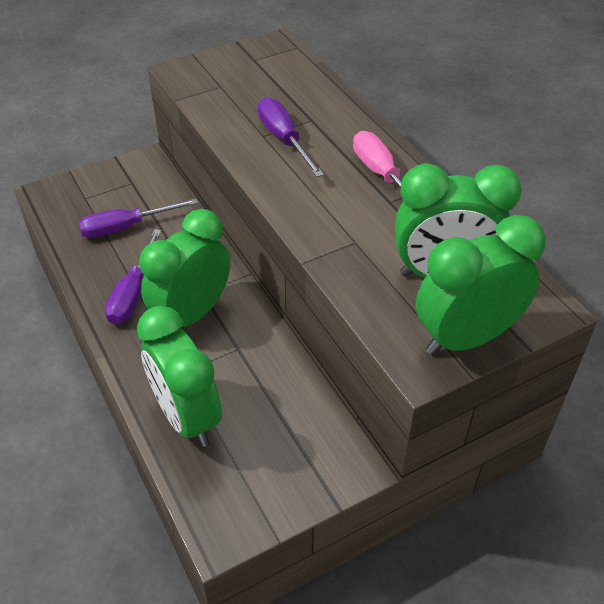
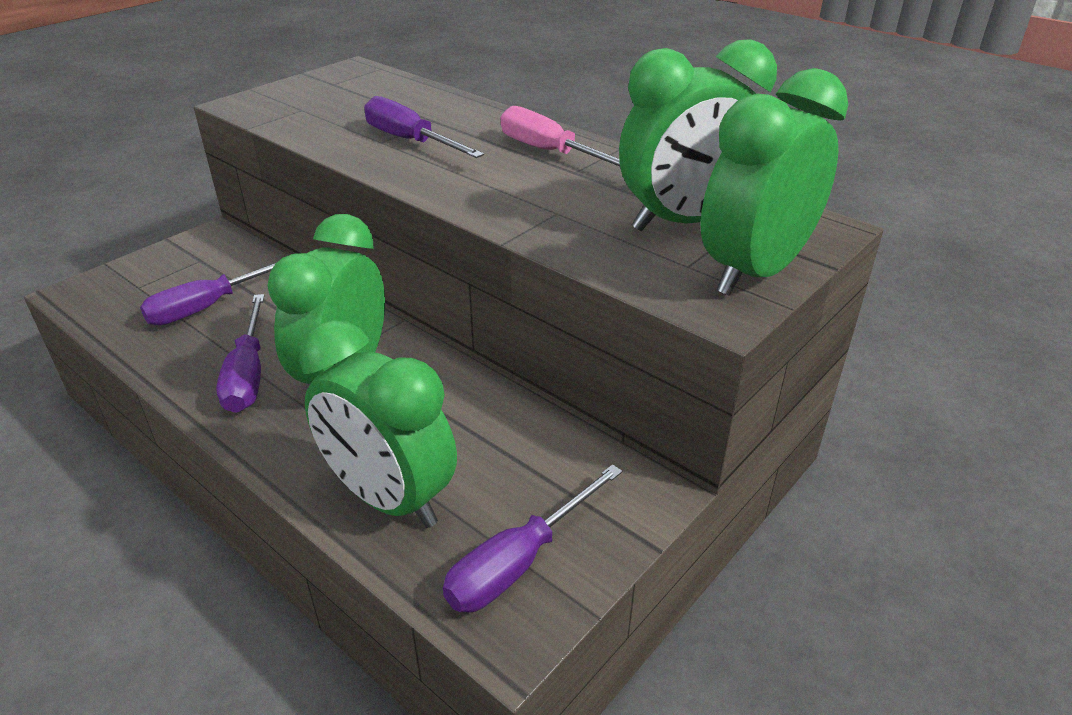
camera: 20 degrees left, 10 degrees down
none -> purple screwdriver [443,464,622,612]

